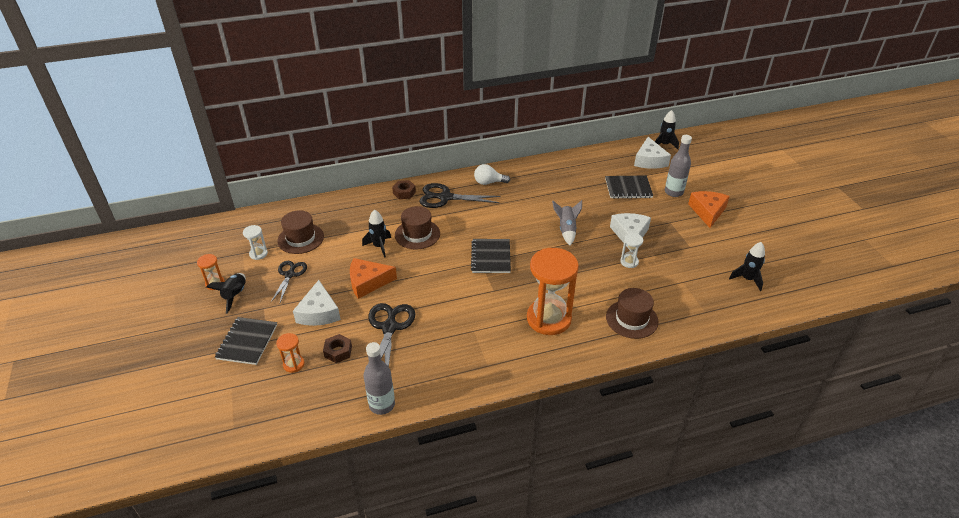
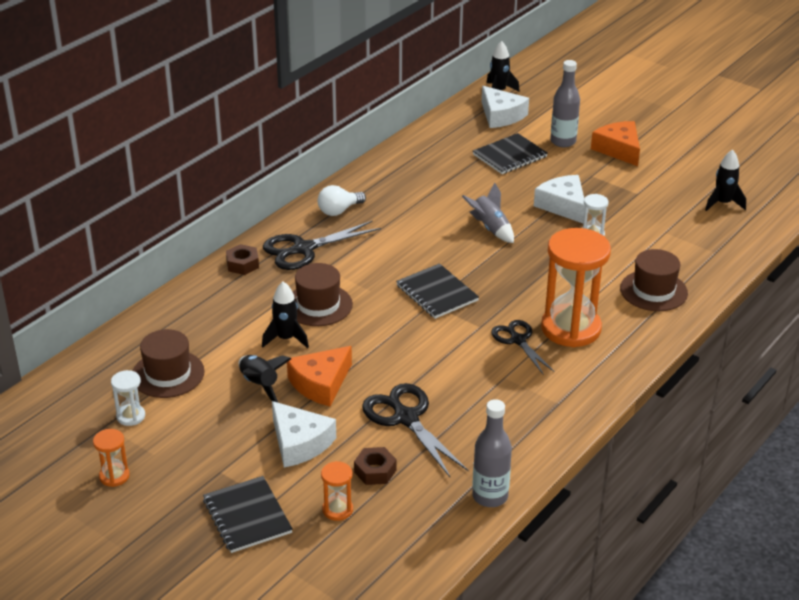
camera: 35 degrees left, 5 degrees down
black rocket [206,273,246,314] -> black rocket moved to [239,355,291,402]
black scissors [271,261,307,302] -> black scissors moved to [491,320,555,374]

